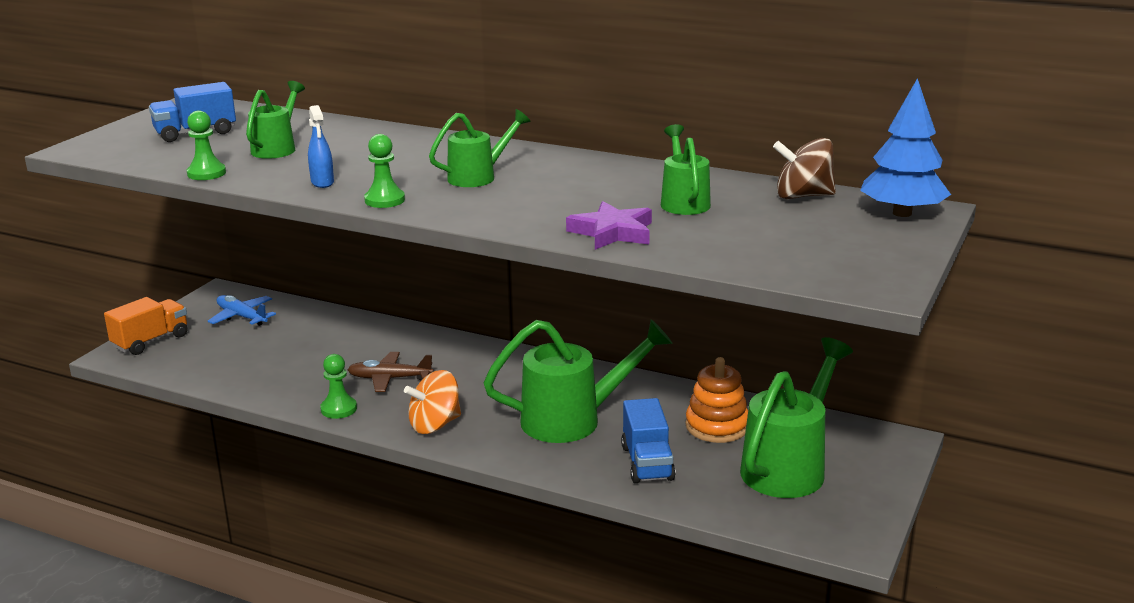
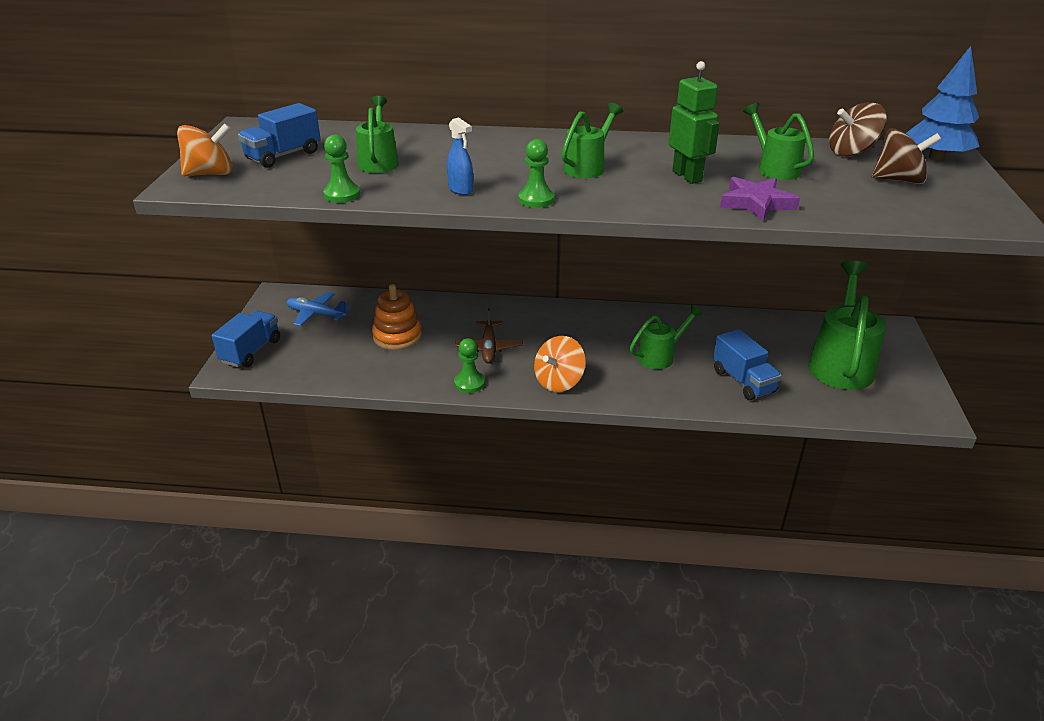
camera: 20 degrees left, 10 degrees up
orange truck [104,297,188,355] -> blue truck [212,311,280,367]
brown plane [347,352,433,392] -> brown plane turned 75 degrees counterclockwise [455,308,523,364]
green watering can [483,319,673,443] -> green watering can [630,305,703,369], size x0.58
orange stacking toy [685,357,748,443] -> orange stacking toy moved to [372,284,422,350]
none -> orange spinning top [177,123,233,176]
none -> green robot [669,61,720,184]
none -> brown spinning top [872,128,941,184]

